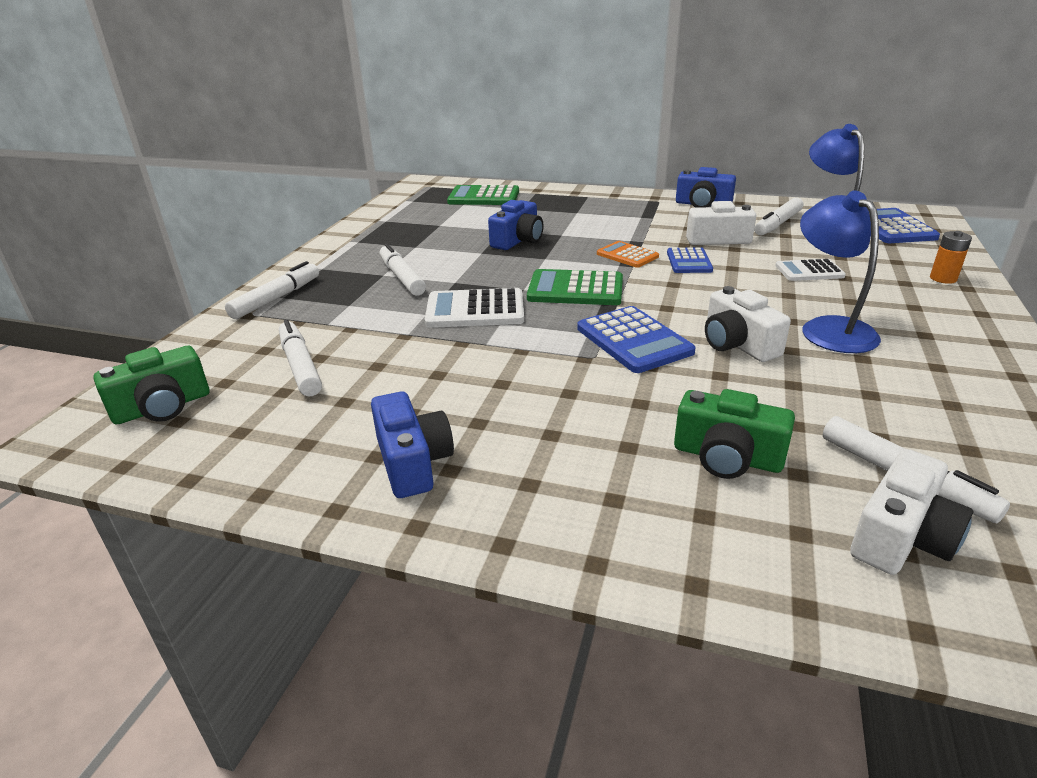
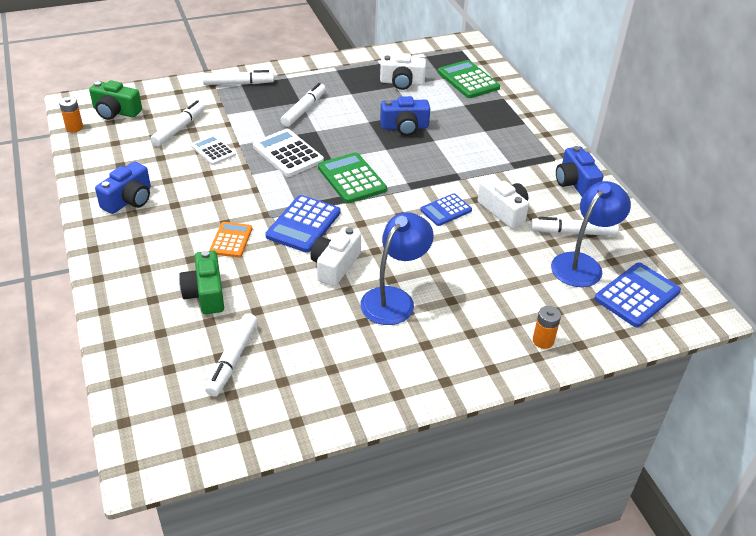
camera: 50 degrees right, 10 degrees up
orange calculator [597,241,659,268] -> orange calculator moved to [209,222,252,258]
white calculator [775,259,846,281] -> white calculator moved to [191,135,236,165]
white camera [850,449,973,575] -> white camera moved to [380,53,426,90]
none -> orange battery [59,97,83,132]

